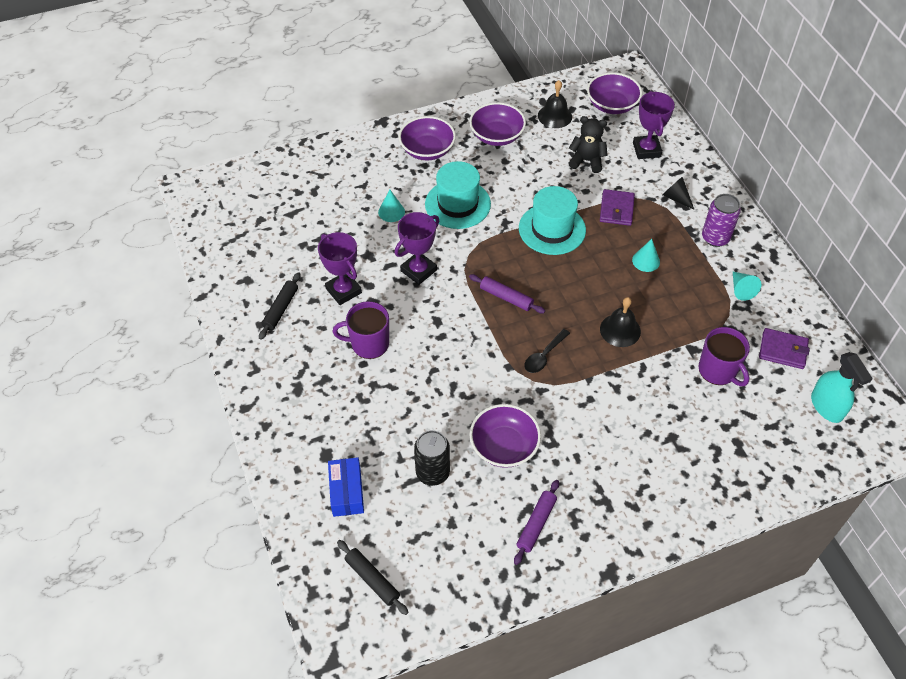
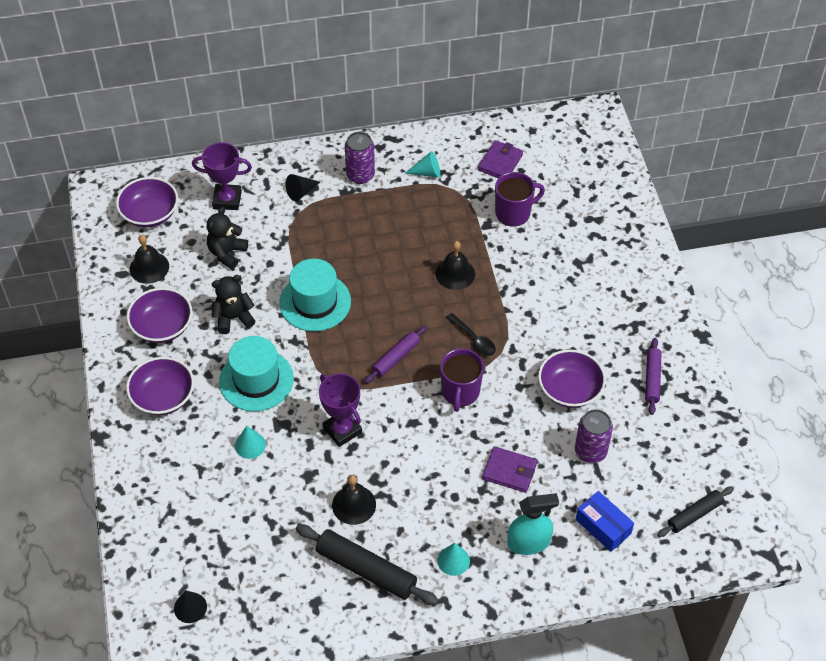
camera: 80 degrees left, 0 degrees up
black rolling pin [259,272,300,340] -> black rolling pin [296,524,439,605], size x1.66
purple trophy [318,232,362,305] -> black bell [332,475,376,525]
blue box [328,457,364,517] -> blue box turned 45 degrees clockwise [576,491,634,552]
purple mug [333,301,389,359] -> purple mug moved to [440,349,484,412]
black can [414,430,450,486] -> purple can [575,409,613,463]
purple rolling pin [514,480,559,565] -> purple rolling pin turned 60 degrees clockwise [645,338,662,415]
purple wallet [600,189,635,226] -> purple wallet moved to [482,446,537,493]
turquoise cone [632,239,660,272] -> turquoise cone moved to [437,543,470,576]
turquoise spray bottle [811,352,873,423] -> turquoise spray bottle moved to [507,493,559,555]
none -> black cone [174,590,207,623]
none -> black teddy bear [211,275,256,334]

